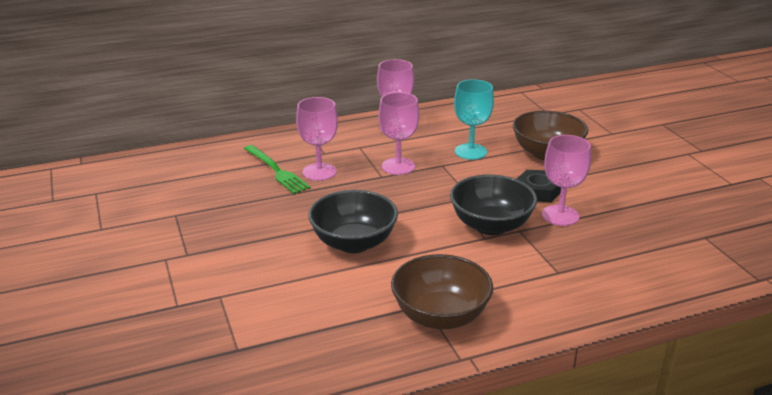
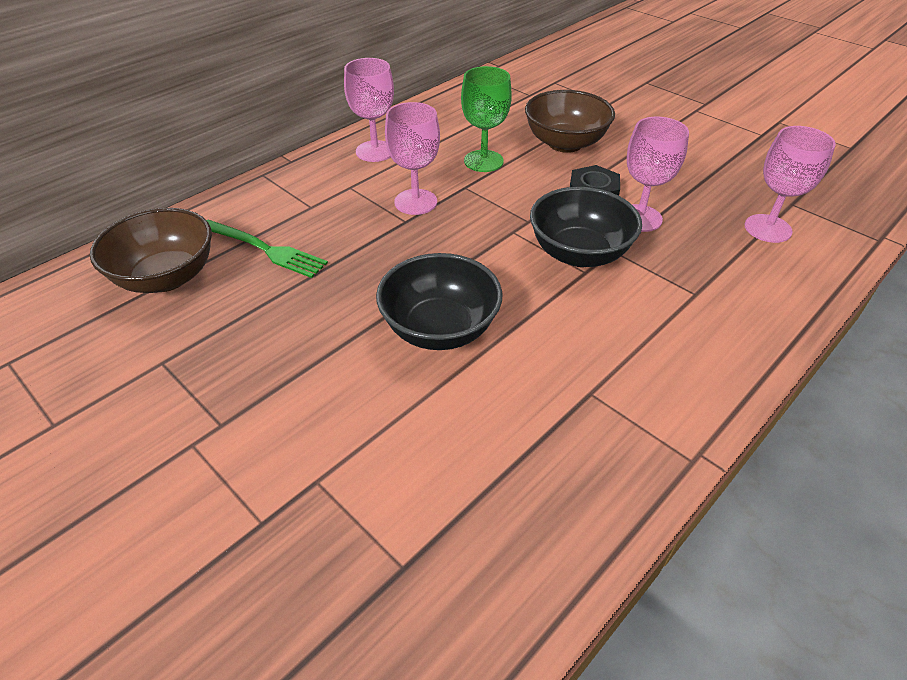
camera: 25 degrees left, 15 degrees up
pink goblet [296,97,338,181] -> pink goblet moved to [744,126,836,243]
brown bowl [391,254,493,329] -> brown bowl moved to [90,208,212,293]
turquoise goblet [454,79,494,160] -> green goblet [461,66,512,172]

